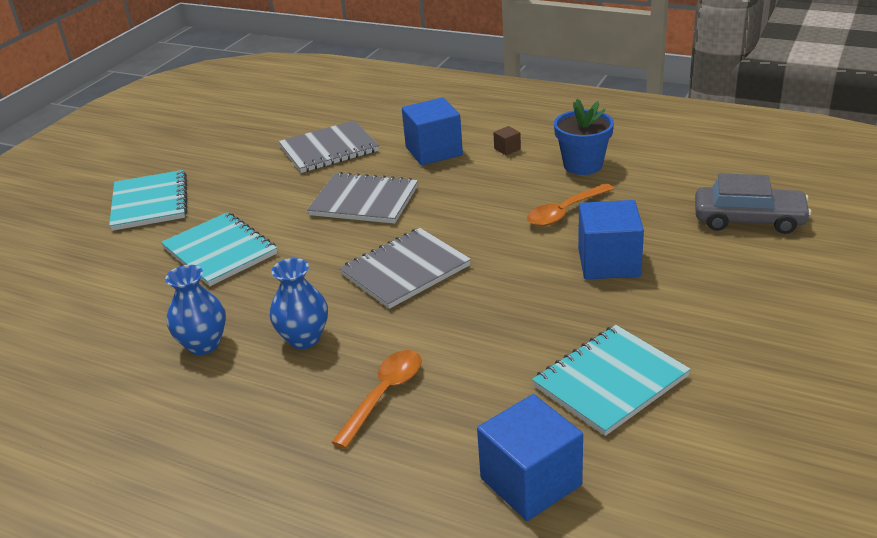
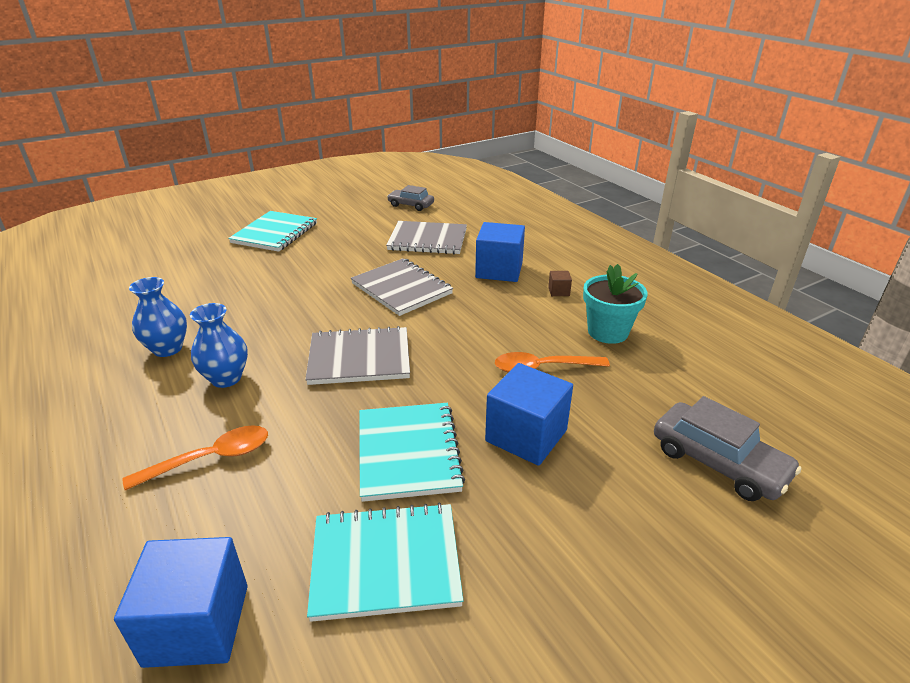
camera: 30 degrees right, 0 degrees up
turquoise notebook [161,212,277,286] -> turquoise notebook moved to [359,403,465,502]
blue flower pot [554,99,614,175] -> turquoise flower pot [583,264,648,344]
none -> grey car [387,185,434,211]

